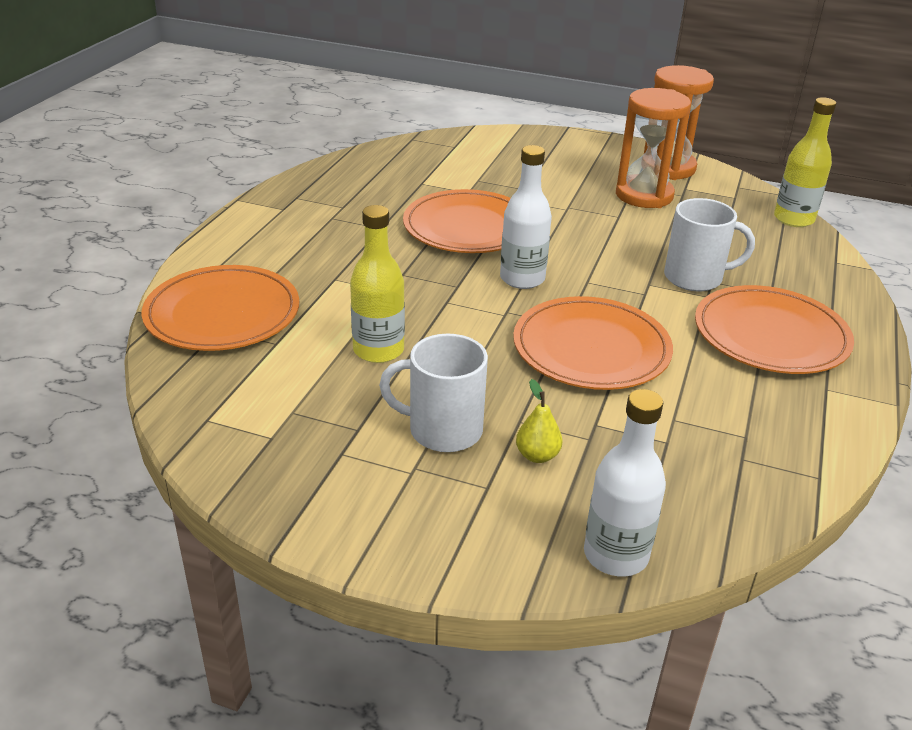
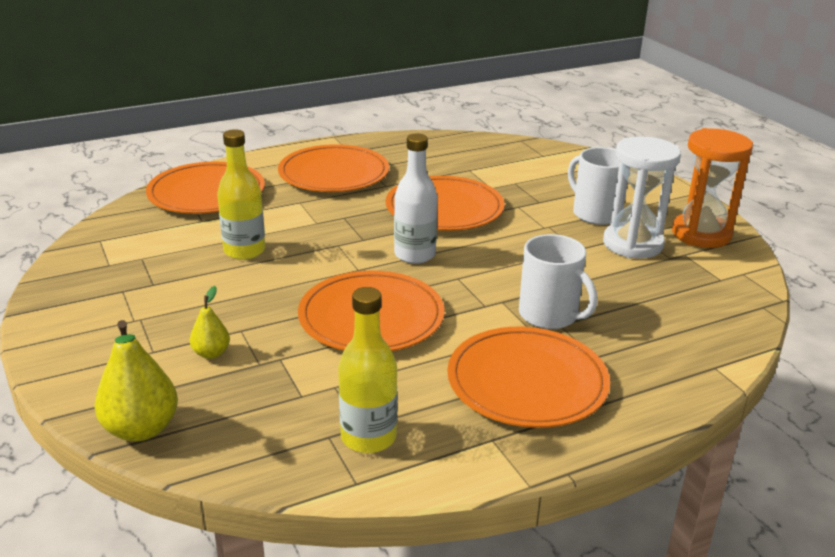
camera: 45 degrees right, 5 degrees down
white mug [379,334,488,452] -> white mug moved to [568,147,628,225]
white bottle [584,389,666,576] -> yellow pear [94,320,178,441]
orange hourglass [616,88,691,208] -> white hourglass [603,136,681,258]
yellow bottle [774,97,836,227] -> yellow bottle moved to [338,287,398,453]
none -> orange plate [278,144,389,192]

